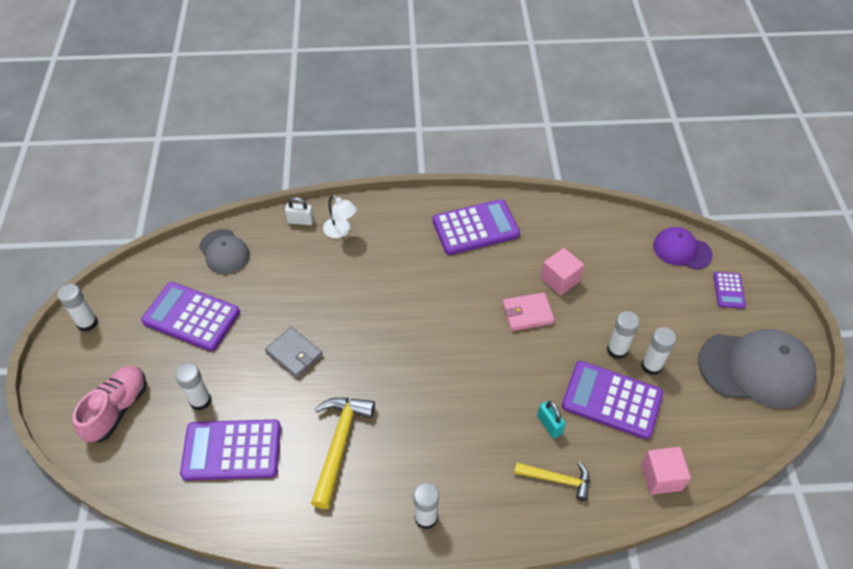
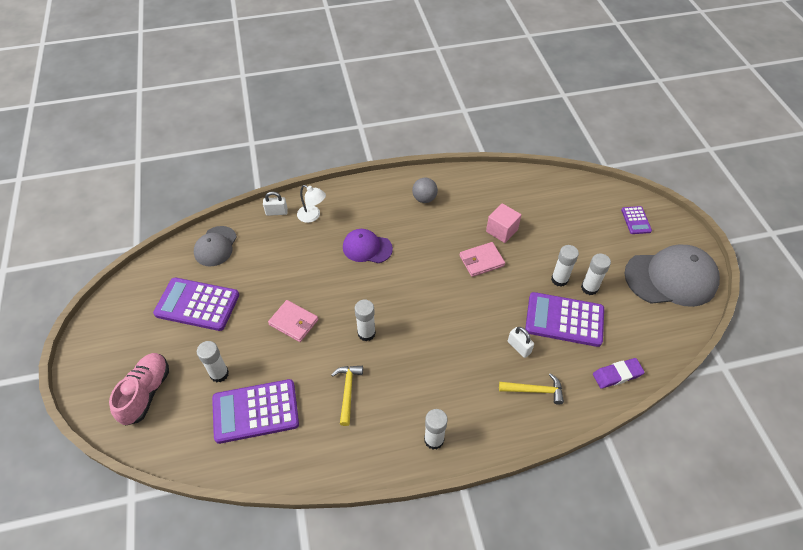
camera: 10 degrees left, 0 degrees up
white glue stick [57,284,98,332] -> white glue stick moved to [355,300,376,341]
grey cap [199,229,250,274] -> grey cap turned 60 degrees clockwise [194,226,237,266]
grey wallet [265,327,323,378] -> pink wallet [268,300,318,342]
yellow hammer [311,397,375,509] -> yellow hammer [331,366,363,426], size x0.63
purple calculator [433,199,520,255] -> grey ball [412,178,438,203]
turquoise padlock [537,400,566,438] -> white padlock [508,327,534,358]
pink cube [641,447,691,495] -> purple eraser [593,358,645,389]
purple cap [653,227,713,270] -> purple cap moved to [343,229,393,263]

